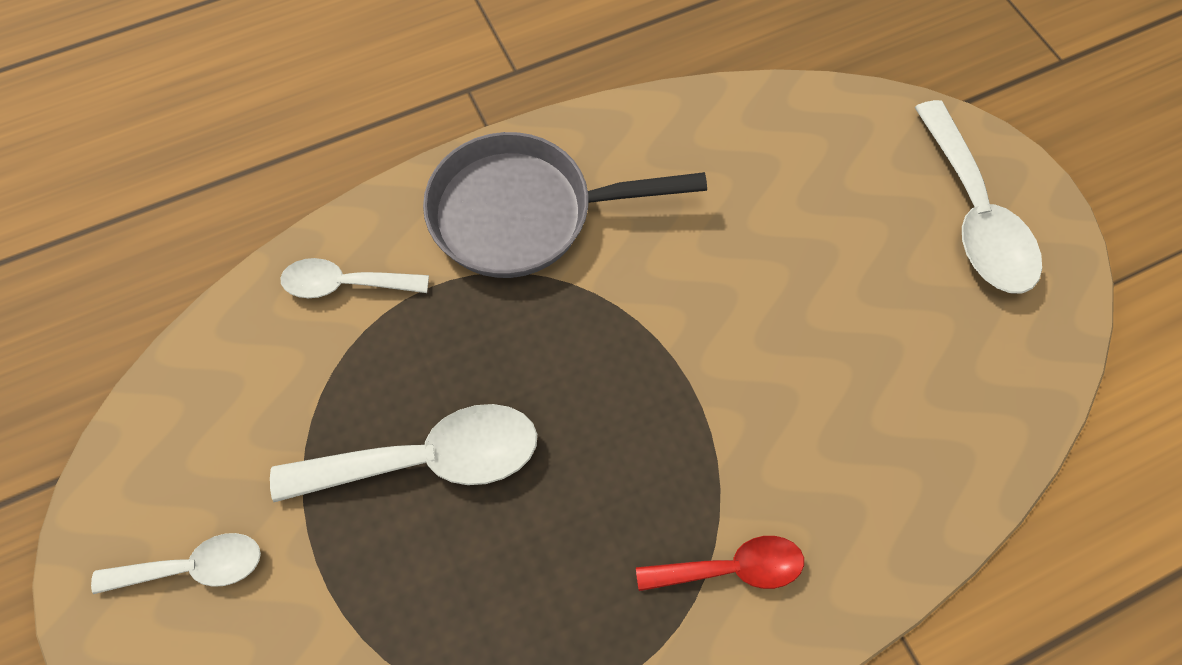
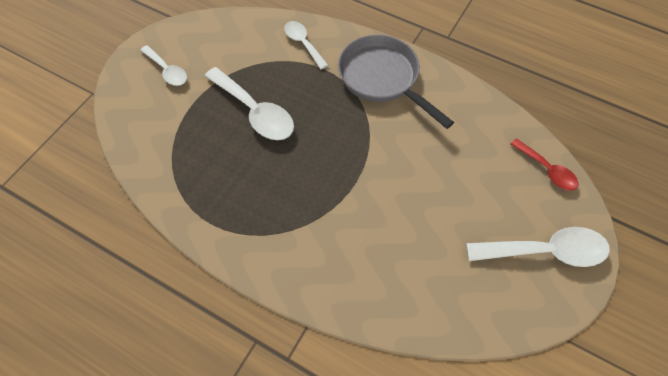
camera: 55 degrees right, 5 degrees down
red spoon [636,536,804,591] -> red spoon moved to [510,138,578,191]
white spoon [914,100,1042,294] -> white spoon turned 135 degrees counterclockwise [466,227,610,267]

